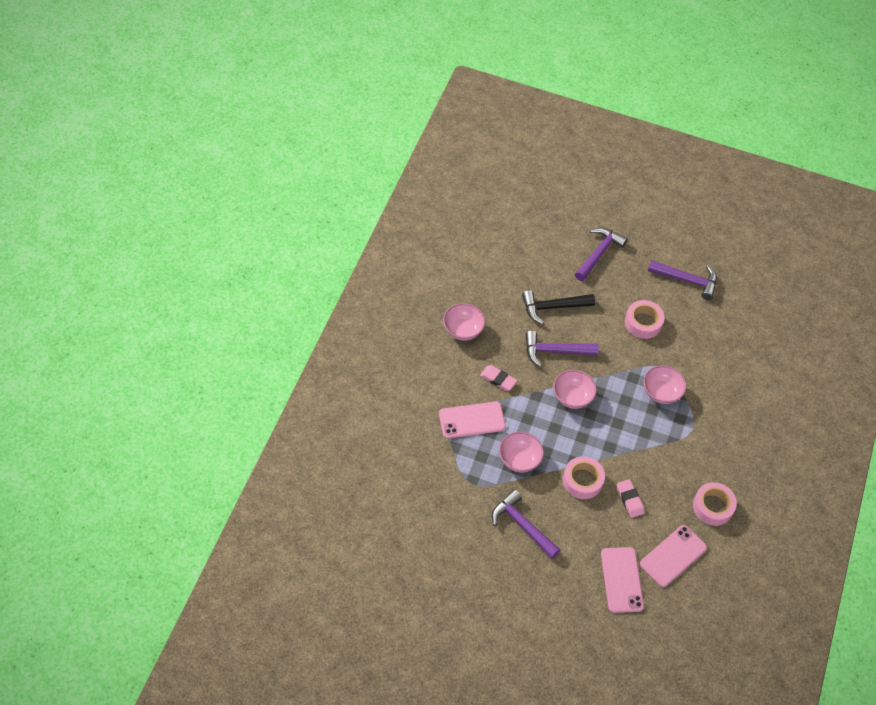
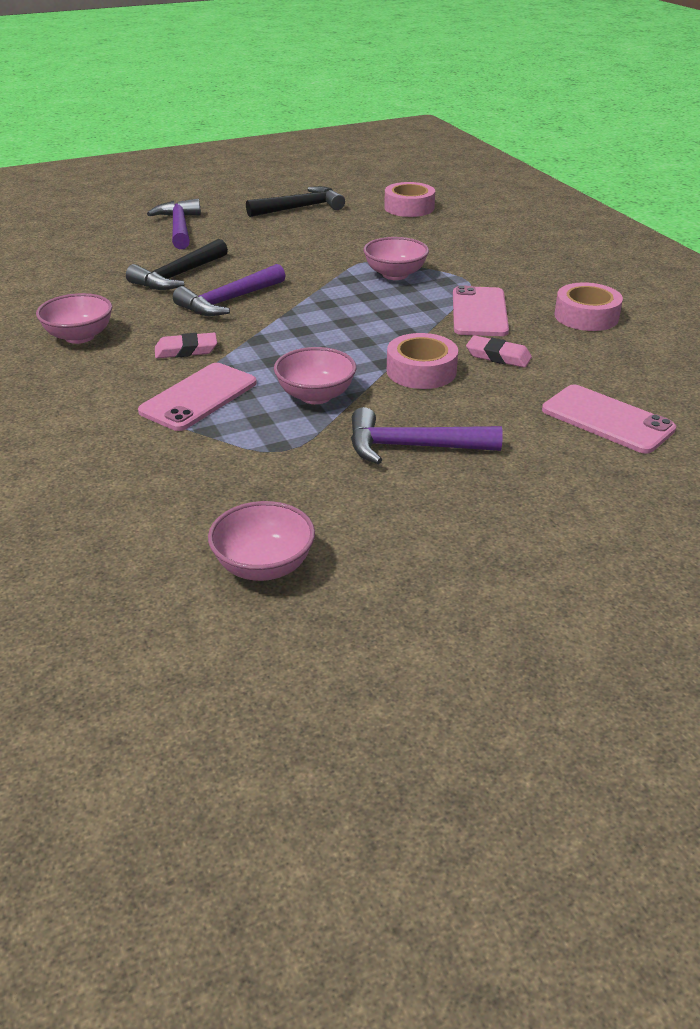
camera: 40 degrees left, 20 degrees down
pink bowl [553,370,597,409] -> pink bowl moved to [208,501,315,581]
pink tape [625,300,665,339] -> pink tape moved to [384,182,435,217]
pink phone [640,525,707,587] -> pink phone moved to [453,285,509,336]
purple hammer [648,260,717,300] -> black hammer [246,186,345,217]

